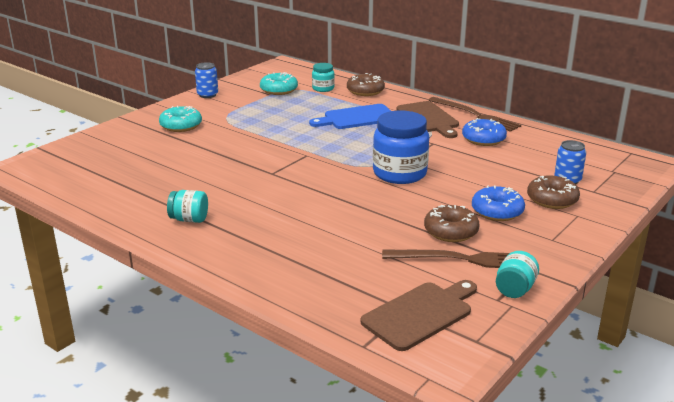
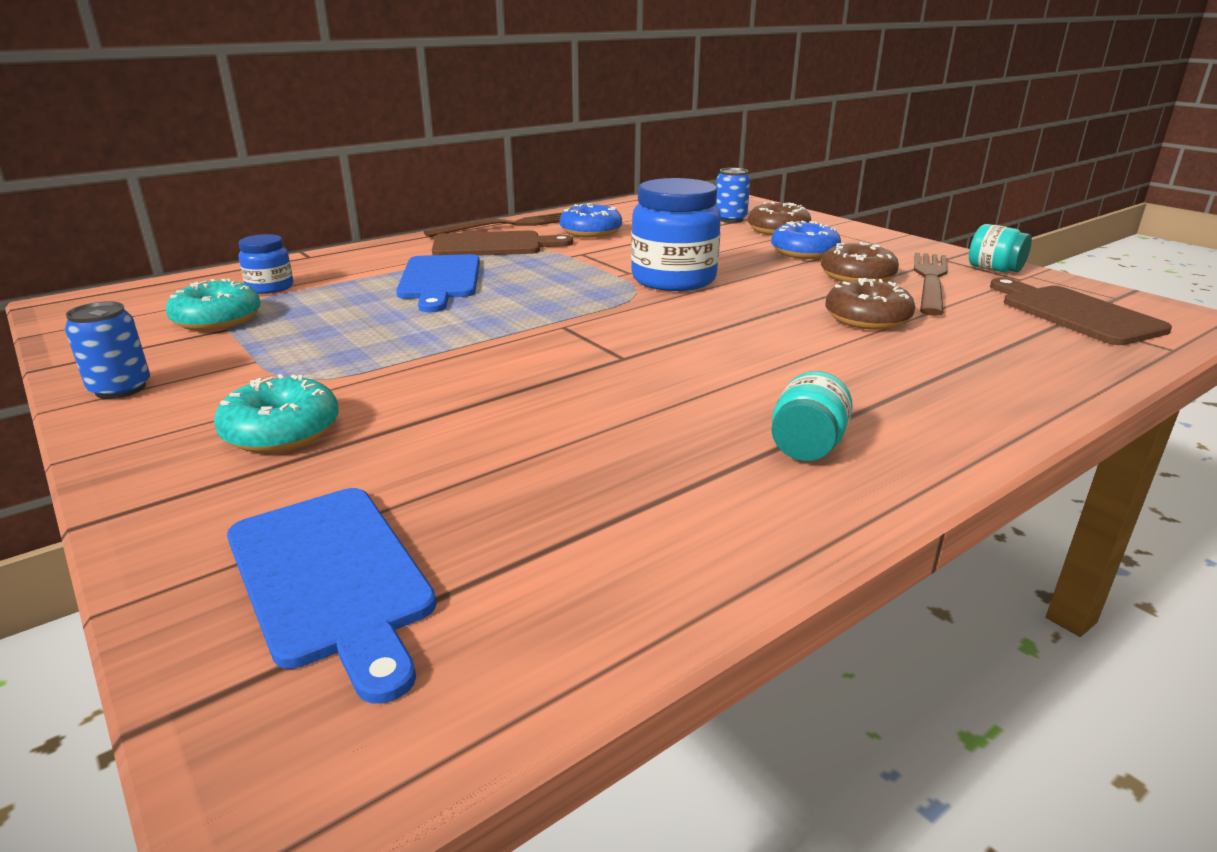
camera: 75 degrees left, 0 degrees up
turquoise jar [312,63,335,92] -> blue jar [238,234,293,294]
brown donut [347,73,385,96] -> brown donut moved to [825,278,915,330]
none -> blue cutting board [227,488,436,704]

